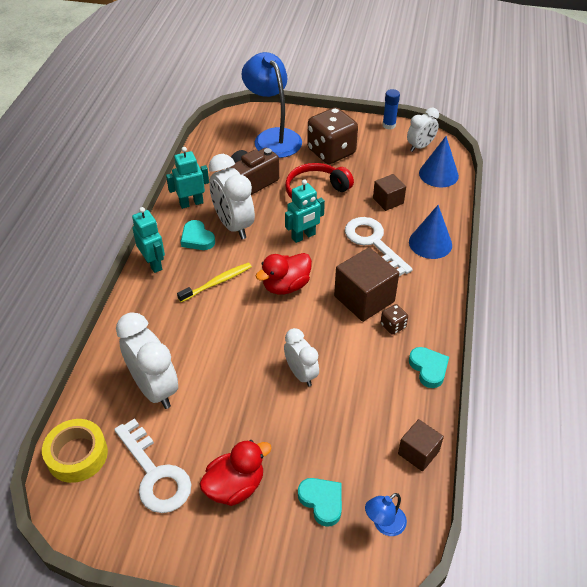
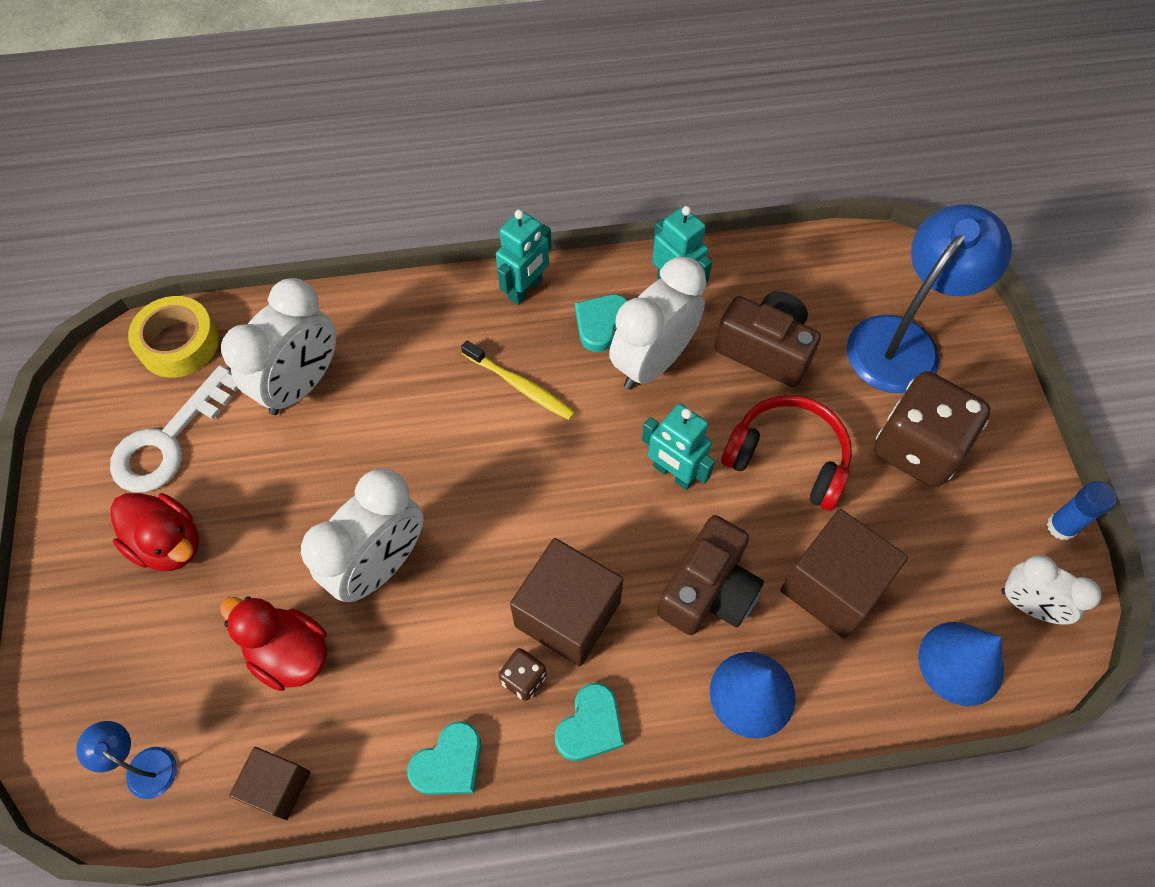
camera: 70 degrees right, 15 degrees up
red duck [256,253,312,295] -> red duck moved to [220,596,327,691]
white clock [284,328,319,386] -> white clock [301,468,424,602], size x1.63
turquoise heart [298,478,342,527] -> turquoise heart moved to [555,683,624,761]
white key [345,217,413,276] -> brown camera [657,515,764,635]
brown cube [373,174,406,211] -> brown cube [780,509,908,638], size x1.71

